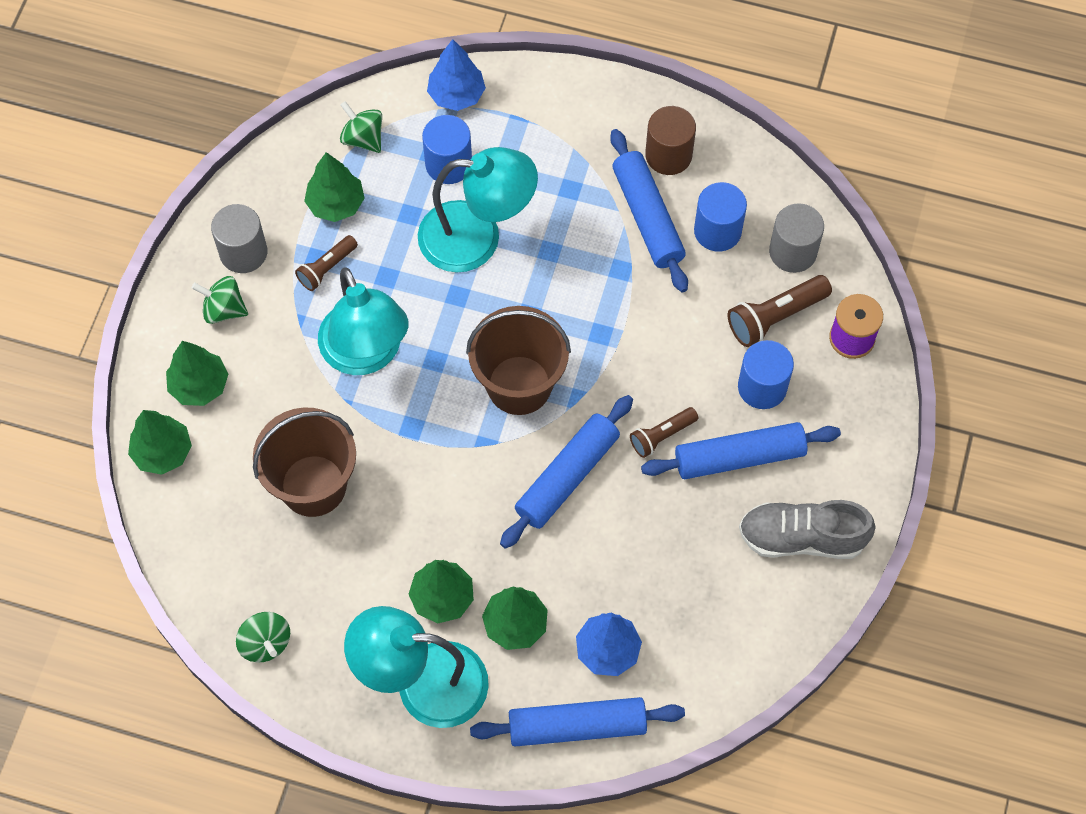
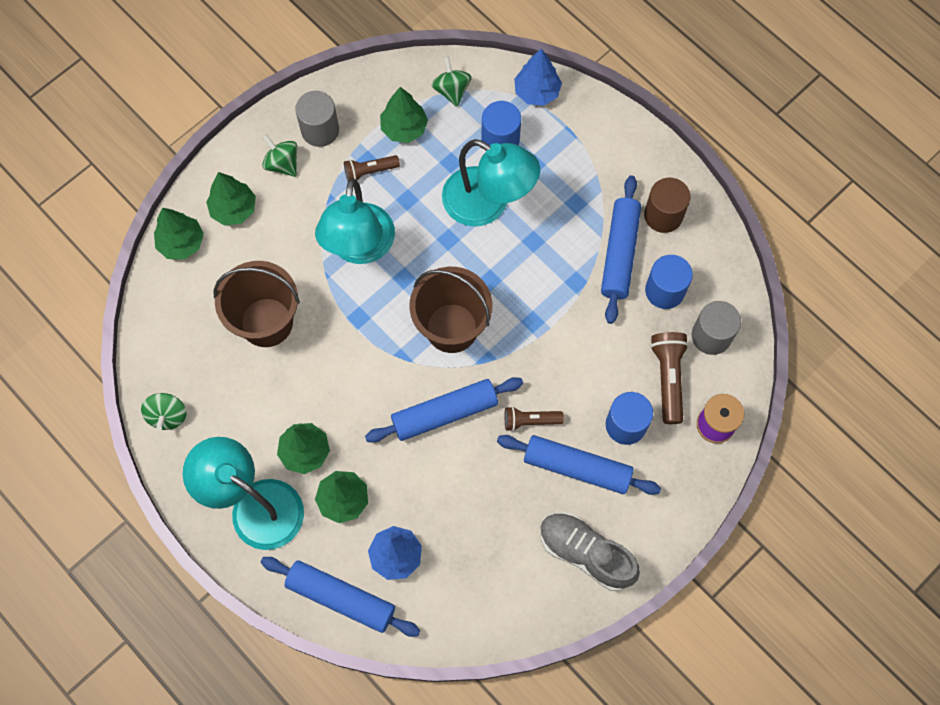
camera: 30 degrees right, 5 degrees up
brown flashlight [728,275,832,347] -> brown flashlight turned 90 degrees clockwise [650,332,689,424]

